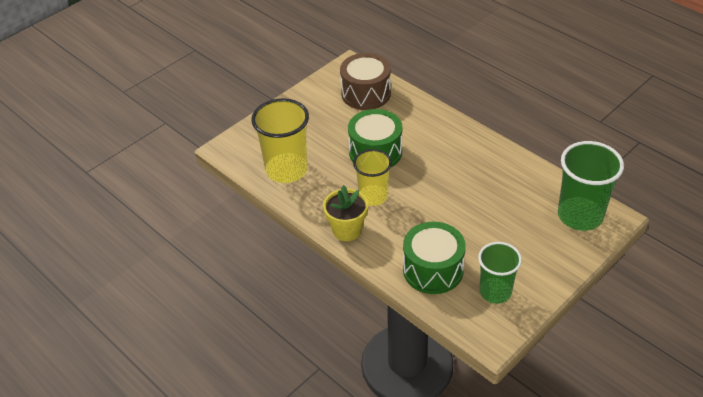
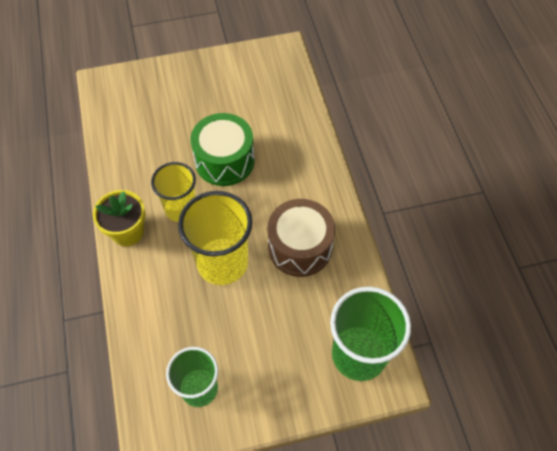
camera: 30 degrees right, 15 degrees up
yellow cup [251,98,309,183] -> yellow cup moved to [178,191,253,285]
brown drum [340,53,391,110] -> brown drum moved to [267,199,335,277]
green drum [403,222,466,294] -> none

